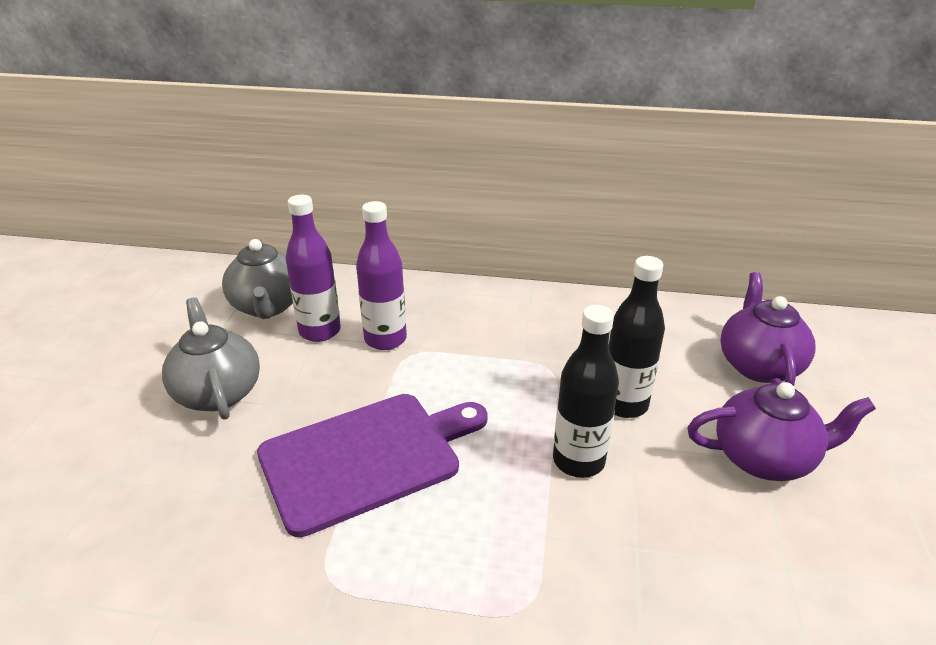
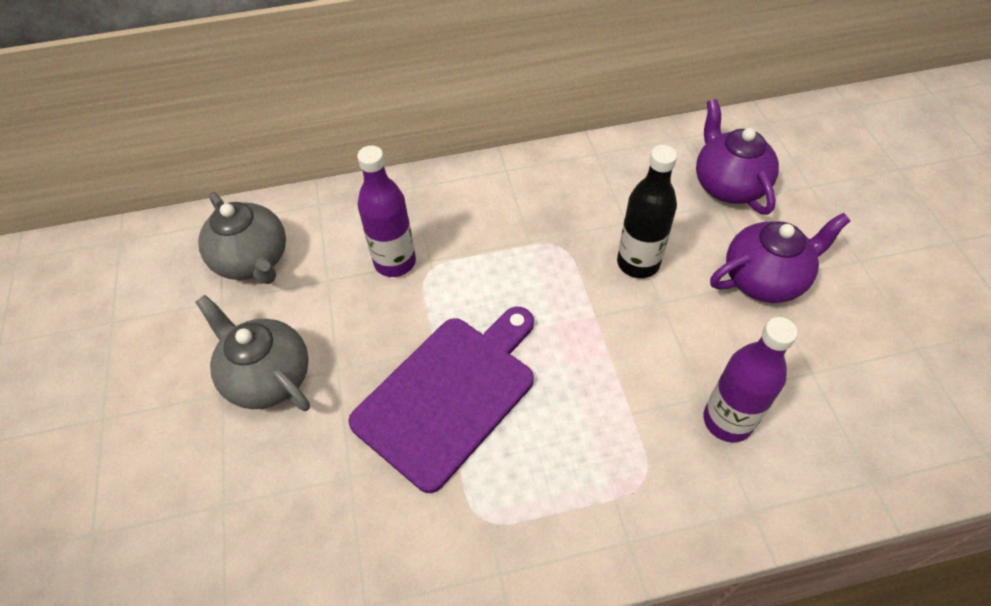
camera: 20 degrees left, 20 degrees up
purple bottle [285,195,341,342] -> purple bottle moved to [703,317,798,443]
black bottle [553,305,619,478] -> none

